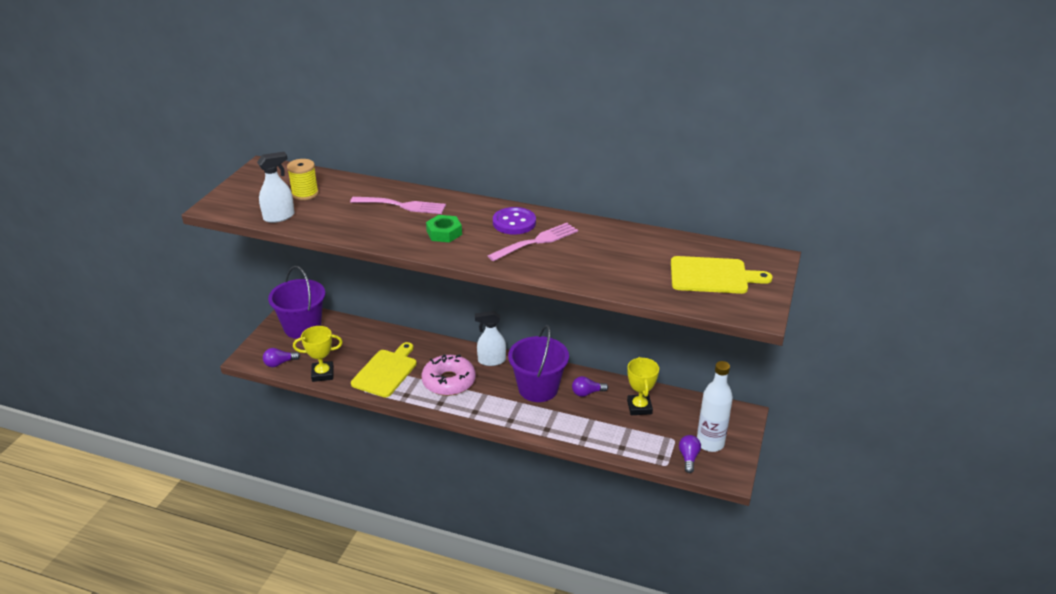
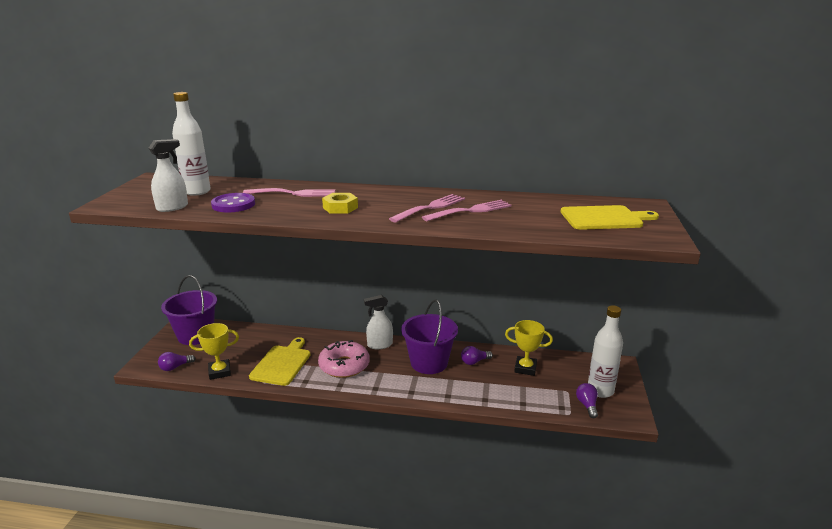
camera: 10 degrees left, 10 degrees down
yellow spool [287,159,319,200] -> white bottle [172,92,211,196]
green nut [426,215,462,243] -> yellow nut [322,193,358,214]
purple button [493,207,536,235] -> purple button moved to [211,193,255,212]
yellow trophy [627,357,659,415] -> yellow trophy turned 60 degrees counterclockwise [505,320,553,376]
none -> pink fork [422,200,512,221]

